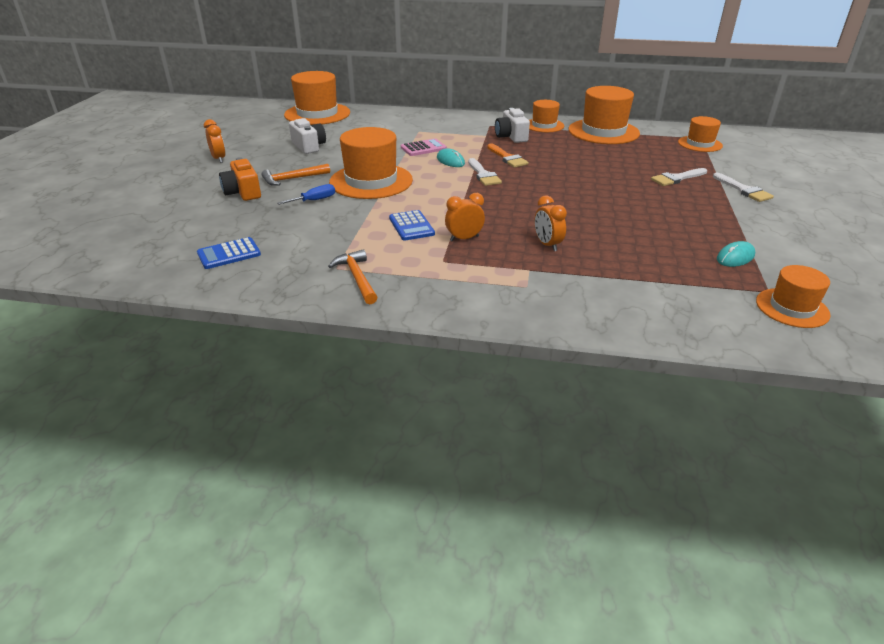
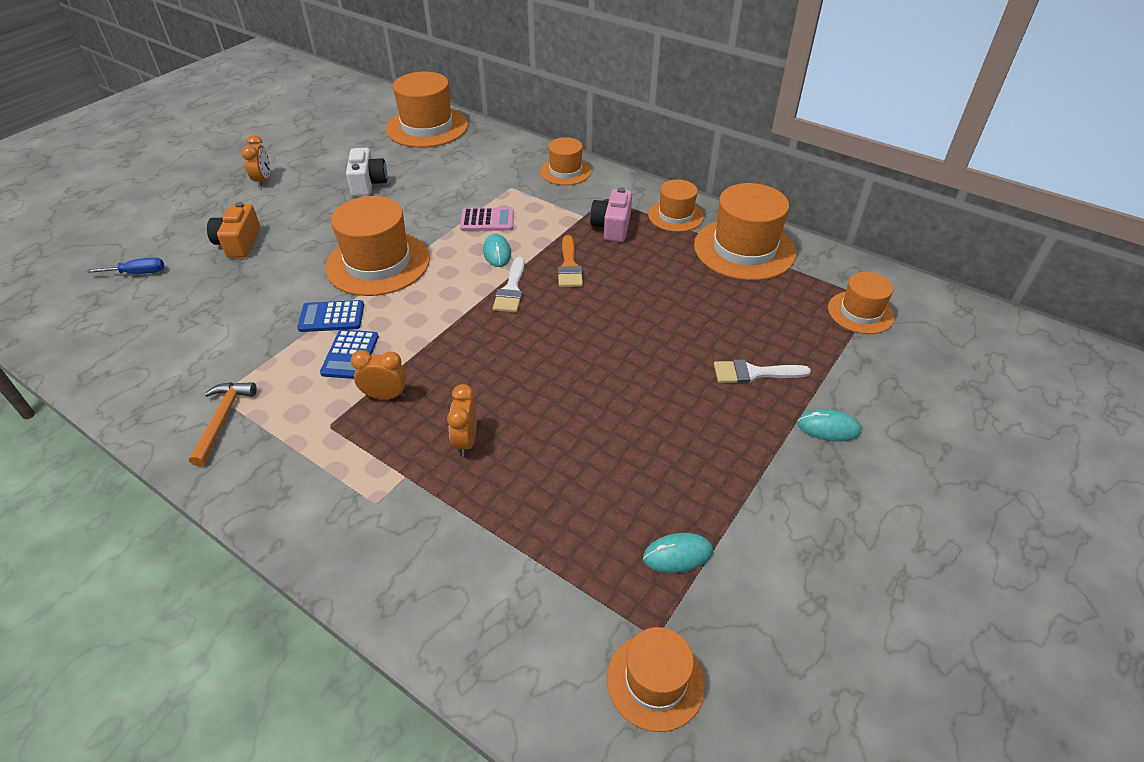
camera: 25 degrees right, 10 degrees up
blue calculator [197,237,261,269] -> blue calculator moved to [297,300,364,332]
orange hammer [261,164,330,186] -> none
blue screwdriver [278,184,335,205] -> blue screwdriver moved to [86,257,164,274]
white camera [495,108,530,143] -> pink camera [590,187,632,242]
white brush [713,172,774,202] -> turquoise mouse [797,409,861,442]
none -> orange hat [540,137,591,185]

